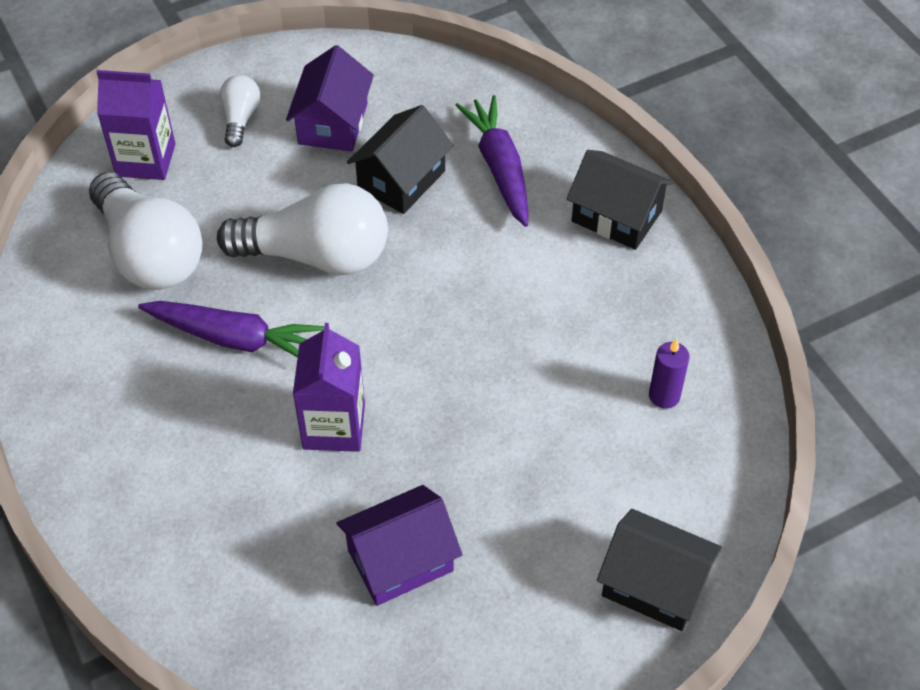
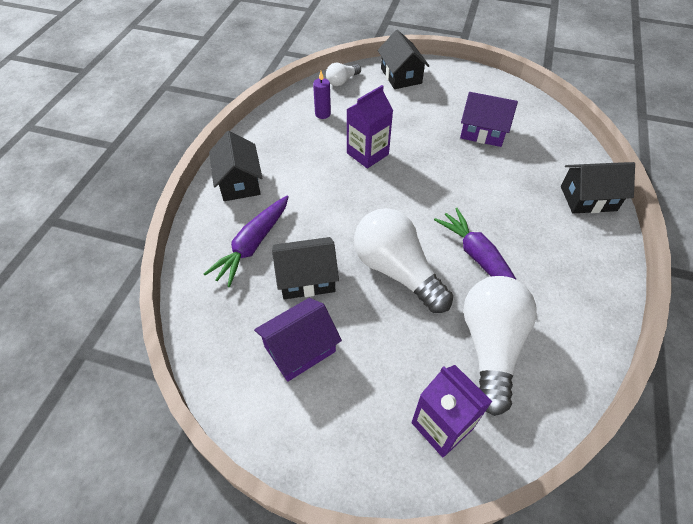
camera: 135 degrees left, 0 degrees up
white light bulb [220,75,260,147] -> white light bulb moved to [326,63,361,86]
purple carton [293,323,365,452] -> purple carton moved to [346,85,393,169]
none -> black house [561,162,635,213]

